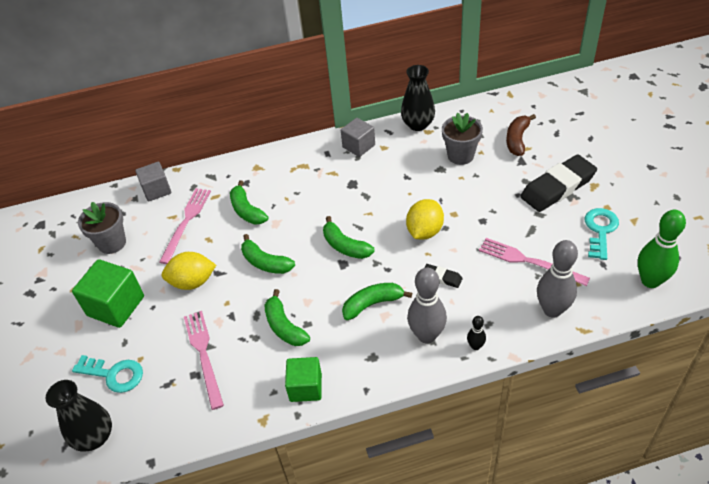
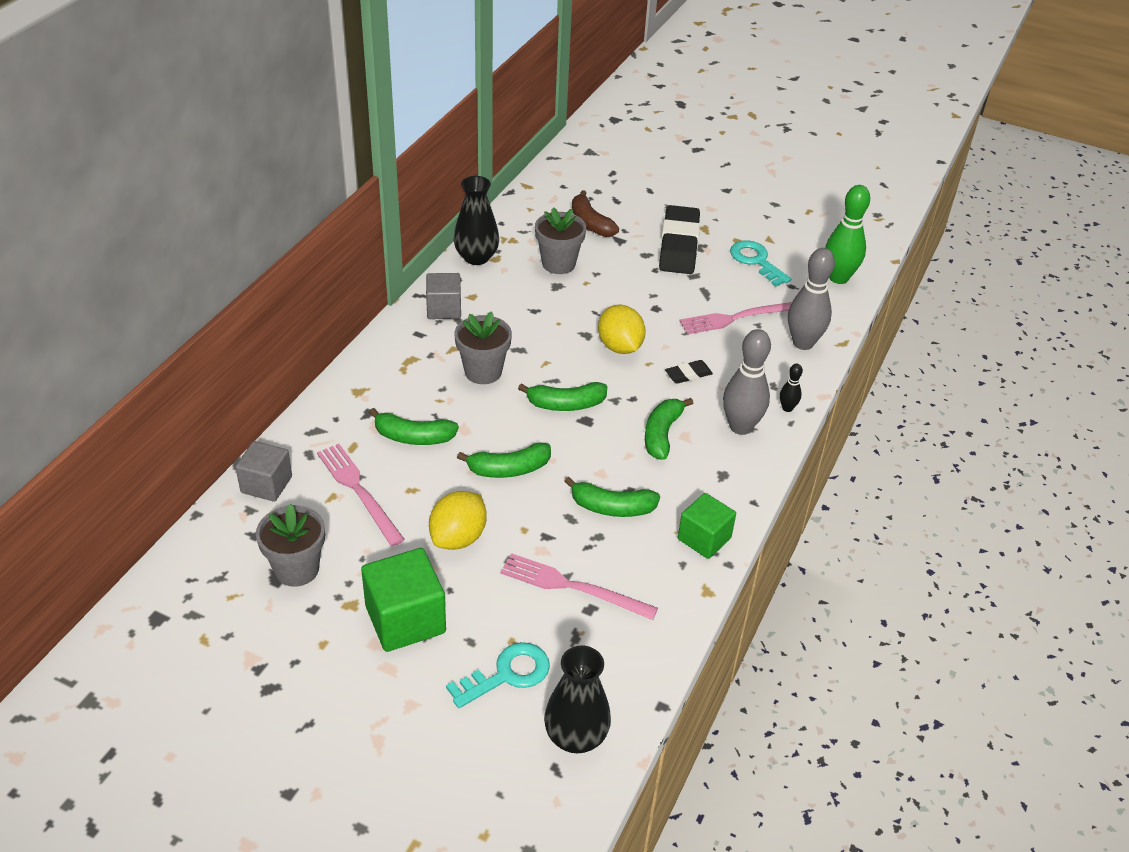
camera: 55 degrees left, 5 degrees down
none -> grey flower pot [454,311,512,384]

